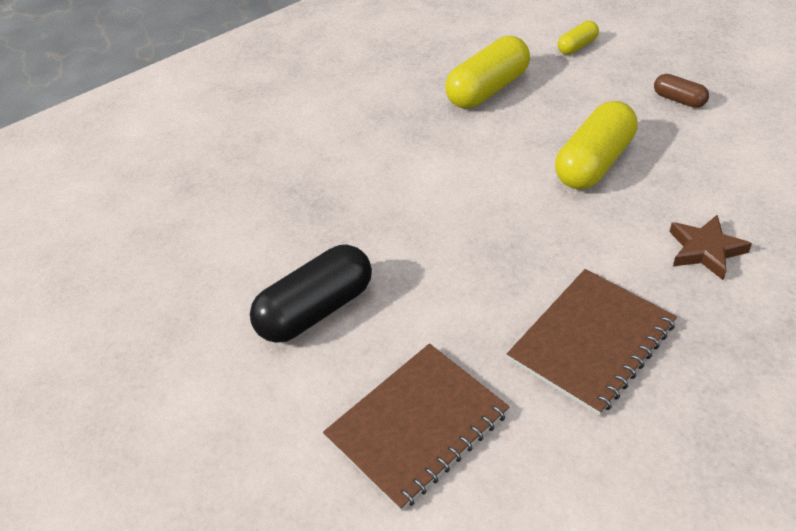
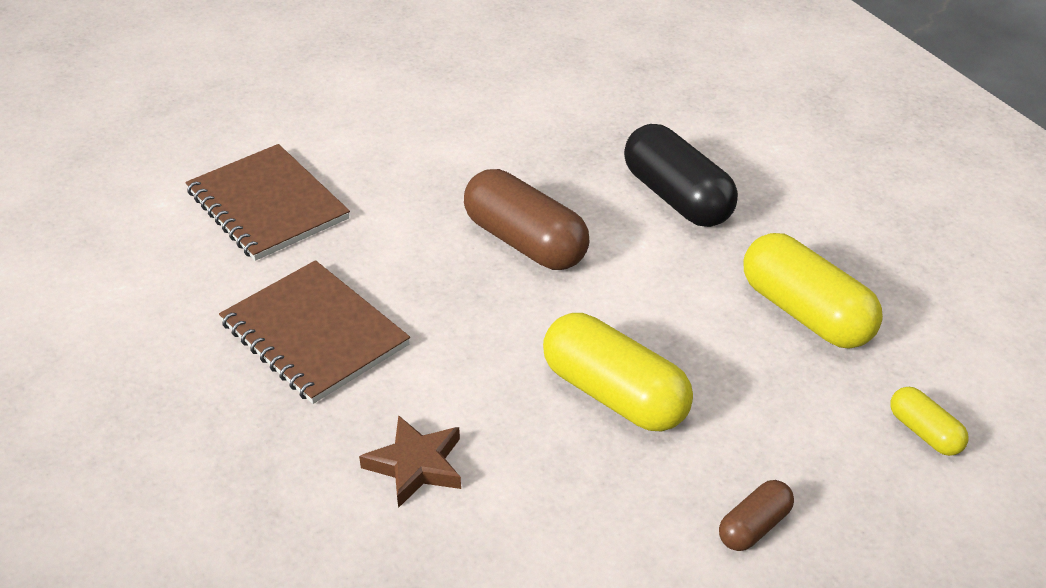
camera: 90 degrees right, 5 degrees down
black capsule [250,245,372,343] -> black capsule moved to [624,124,738,227]
none -> brown capsule [464,169,589,270]

